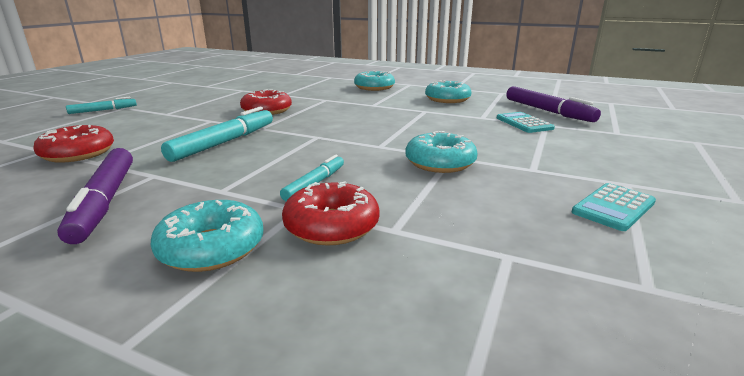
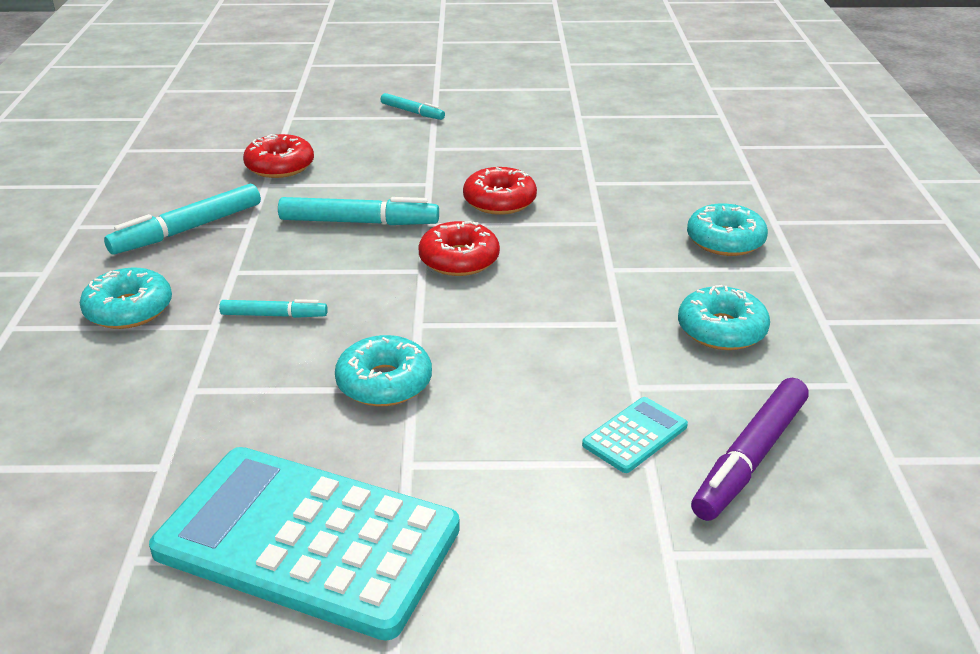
camera: 65 degrees right, 10 degrees up
purple marker [57,148,133,244] -> turquoise marker [104,184,261,255]
red donut [282,181,380,246] -> red donut moved to [418,221,500,276]
turquoise calculator [572,183,656,231] -> turquoise calculator [149,447,460,641], size x2.41

